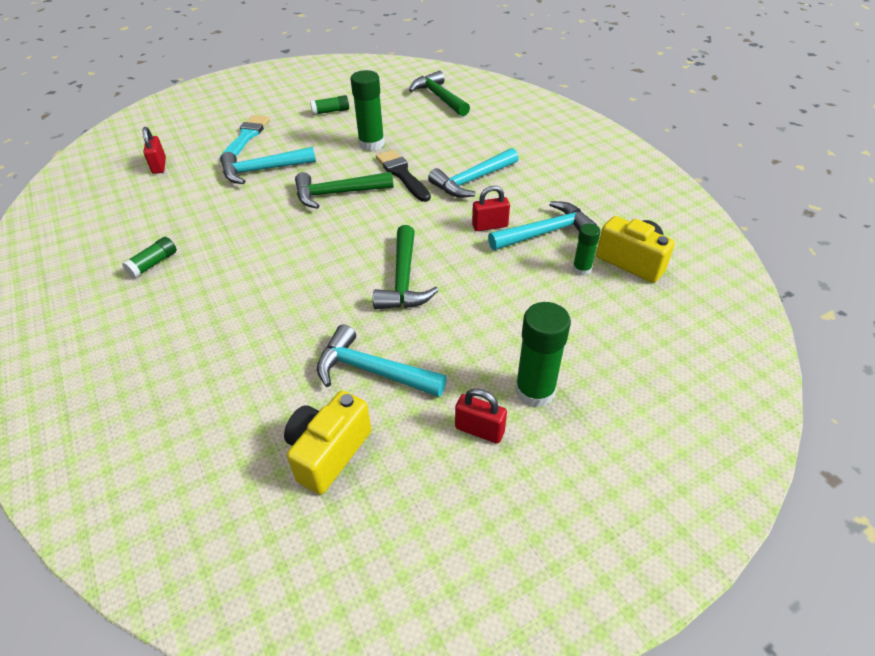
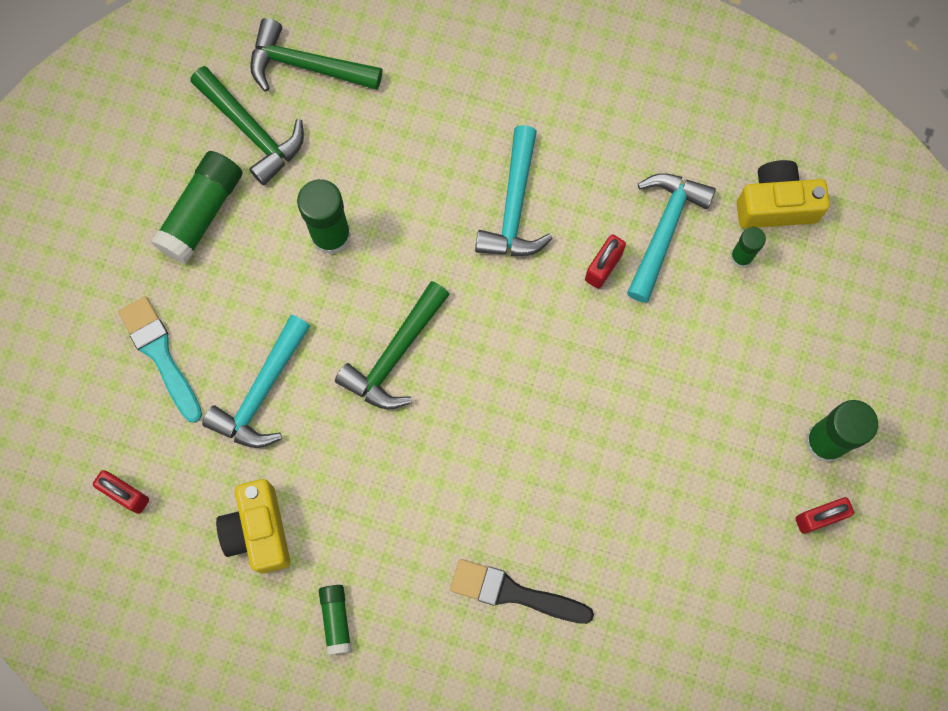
camera: 45 degrees left, 30 degrees up
yellow camera [284,391,371,495] -> yellow camera moved to [216,479,290,574]
green glue stick [310,95,349,115] -> green glue stick [151,151,243,264], size x1.76
turquoise hammer [317,324,447,397] -> none
green hammer [373,225,439,309] -> green hammer moved to [190,66,304,185]
black brush [376,150,431,202] -> black brush moved to [450,559,594,624]

